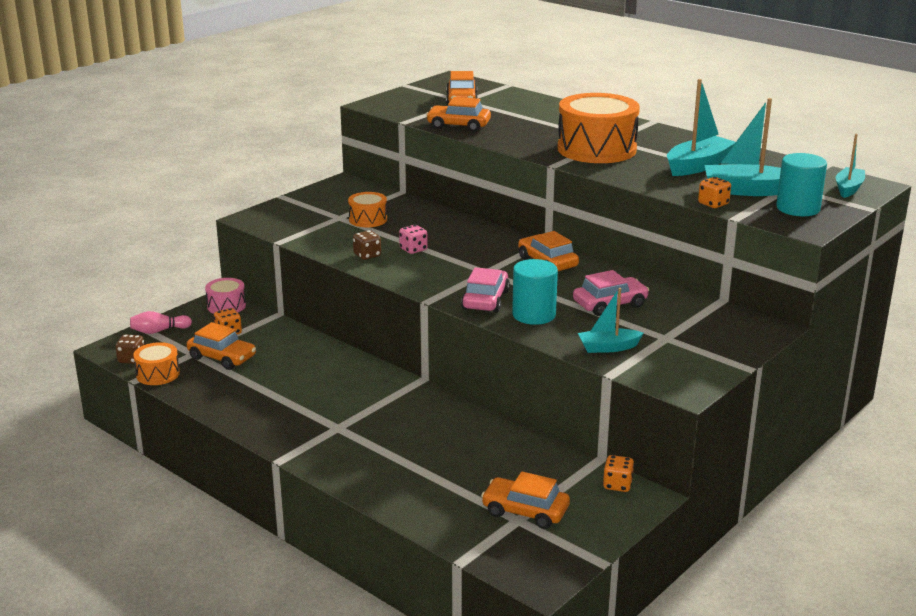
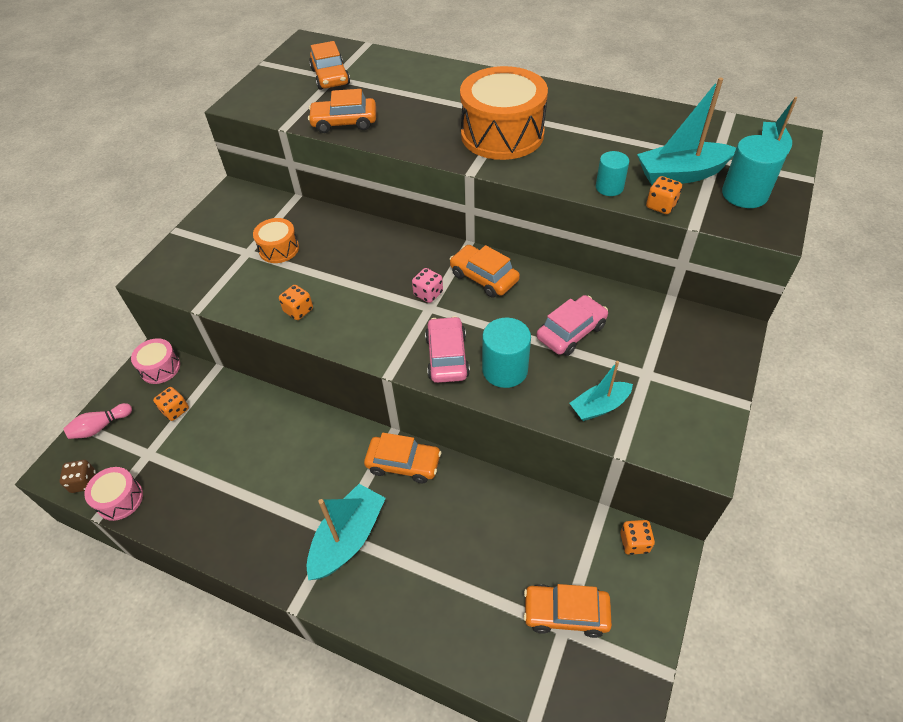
camera: 15 degrees left, 25 degrees up
orange drum [133,342,180,385] -> pink drum [84,467,143,521]
orange car [187,322,256,370] -> orange car moved to [364,433,441,483]
brown dice [353,230,381,260] -> orange dice [279,285,313,320]
pink dice [399,225,428,254] -> pink dice moved to [412,268,443,303]
turquoise boat [667,79,736,176] -> turquoise boat moved to [306,484,386,580]
none -> turquoise cylinder [596,151,629,196]

